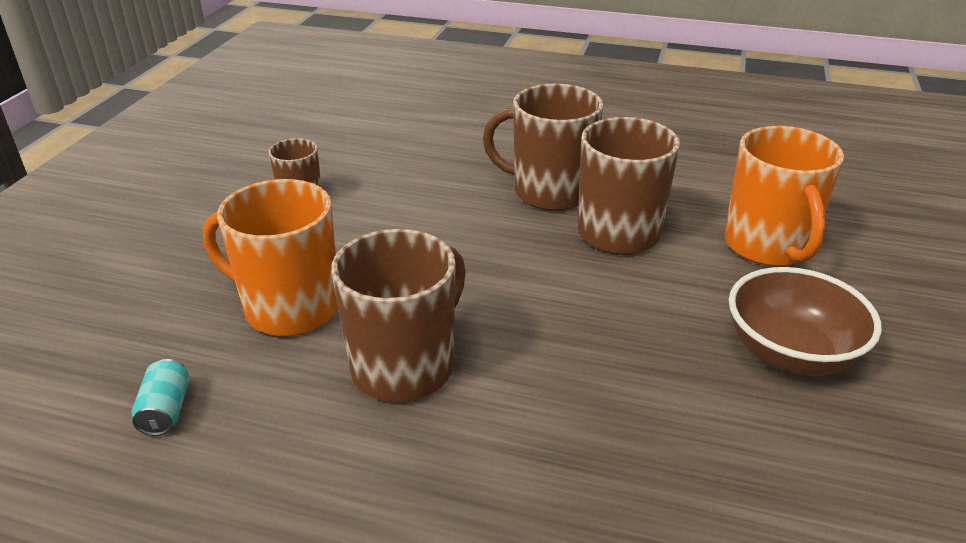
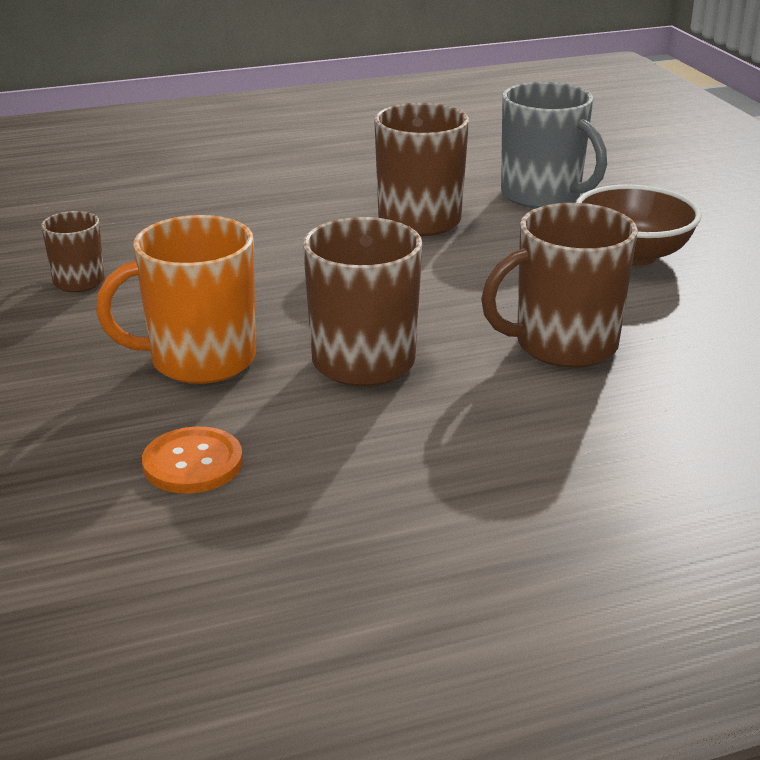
camera: 35 degrees left, 5 degrees down
turquoise can [132,359,190,436] -> orange button [142,426,243,494]
brown mug [483,84,603,211] -> brown mug moved to [481,203,638,367]
orange mug [724,126,844,266] -> grey mug [501,82,607,208]

